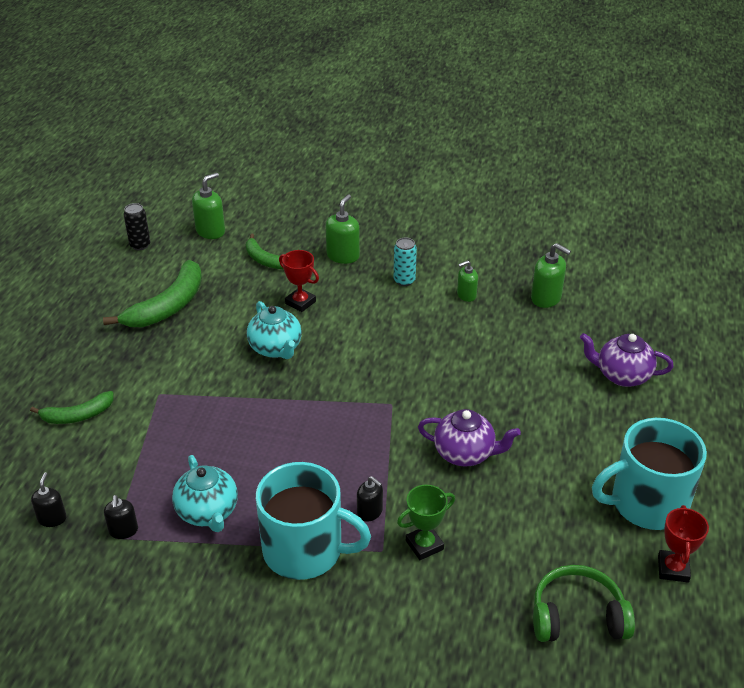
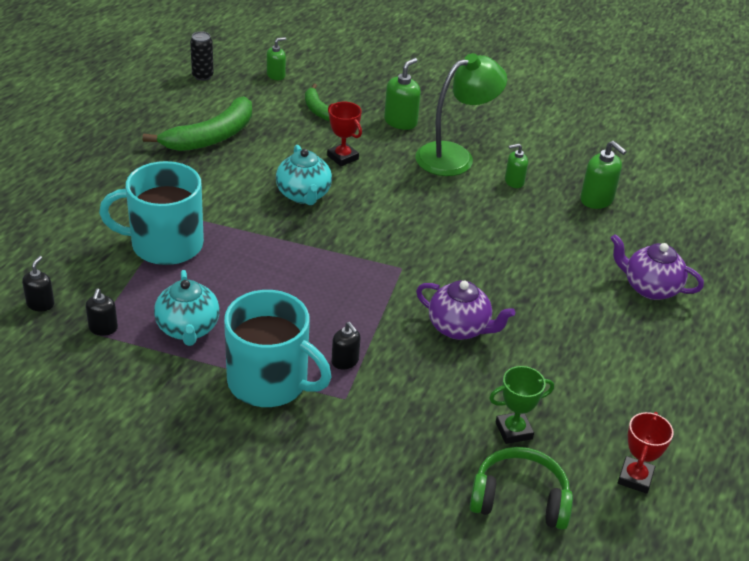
camera: 10 degrees right, 0 degrees up
green banana [30,391,114,424] -> none
green soap dispenser [192,173,225,239] -> green soap dispenser [267,37,286,80], size x0.64
turquoise can [394,238,417,286] -> green lamp [415,53,507,176]
green trophy [397,485,455,560] -> green trophy moved to [489,366,554,444]
turquoise mug [592,418,707,530] -> turquoise mug moved to [99,161,204,265]

